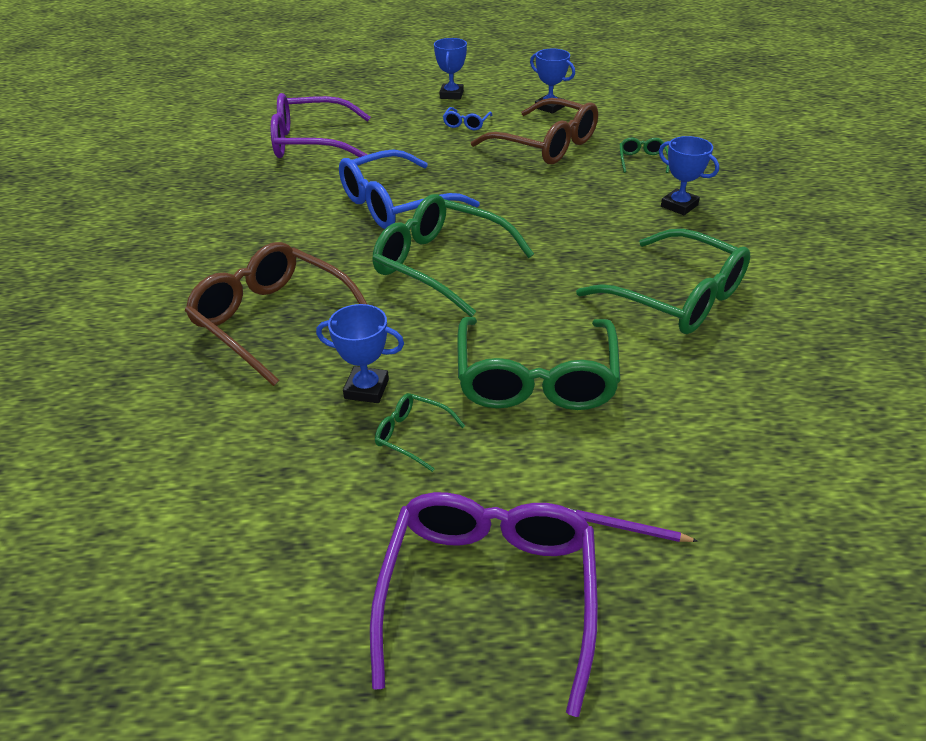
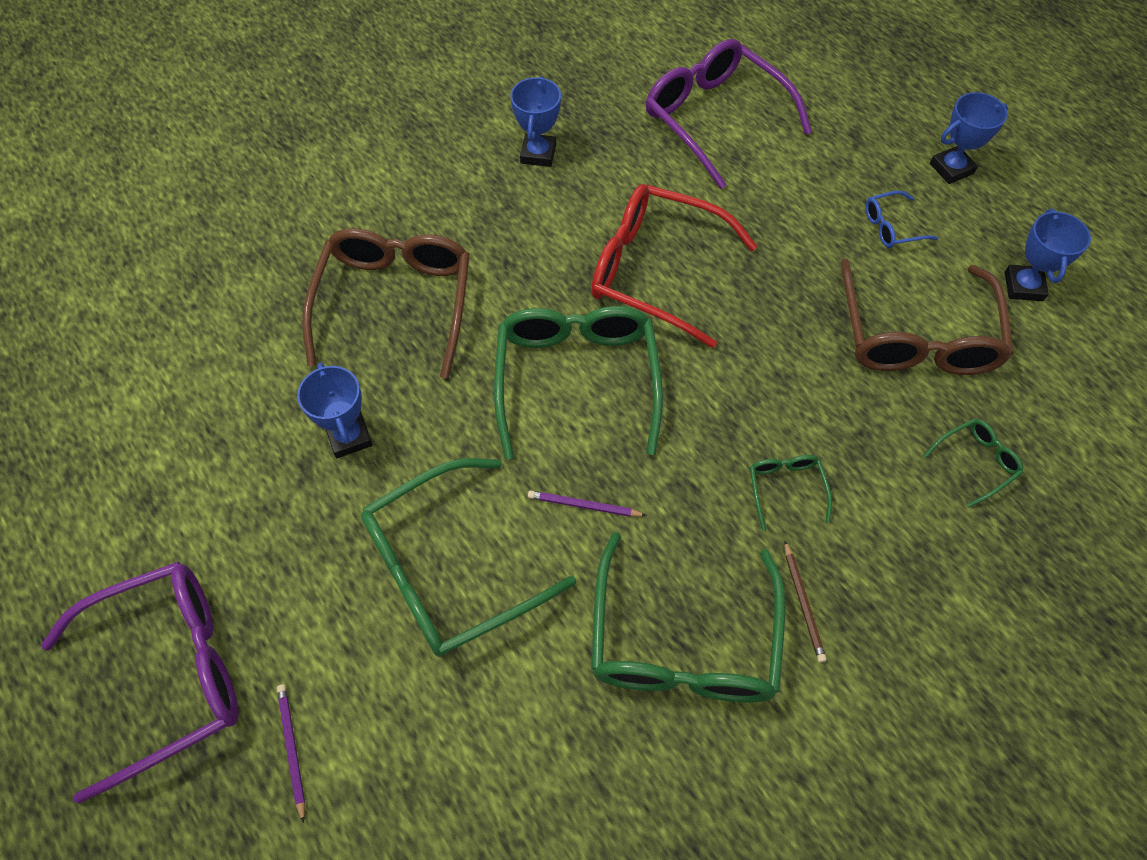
camera: 55 degrees right, 20 degrees up
blue glasses [339,149,480,229] -> red glasses [591,184,758,348]
green glasses [375,393,465,472] -> green glasses moved to [750,455,832,531]
blue trophy [659,136,719,215] -> blue trophy moved to [510,76,561,167]
none -> purple pencil [528,490,647,517]
none -> brown pencil [785,541,826,662]

